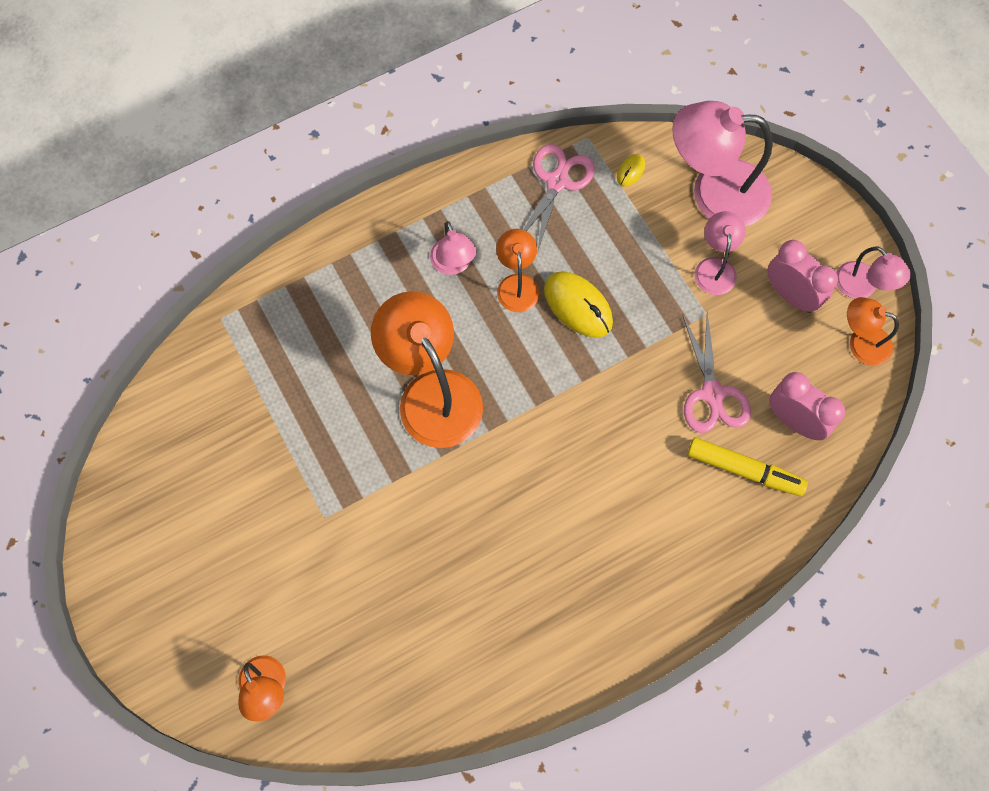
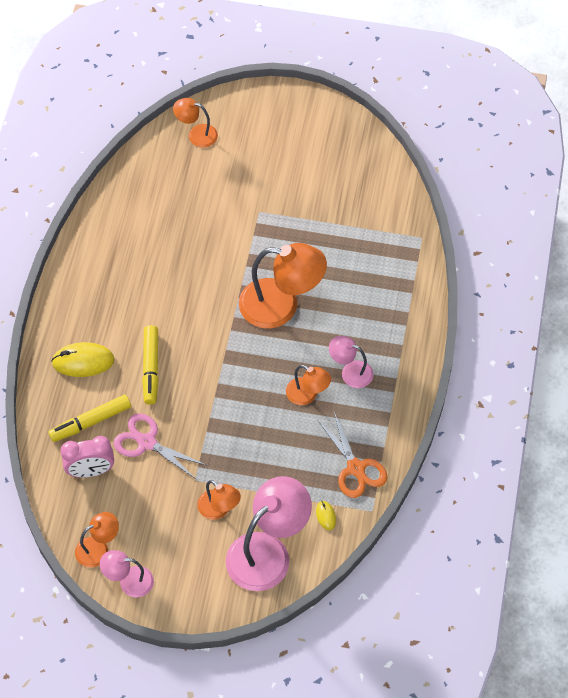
camera: 130 degrees right, 10 degrees down
pink scissors [523,144,595,253] -> orange scissors [317,412,388,498]
yellow mouse [544,271,613,338] -> yellow mouse moved to [51,342,115,377]
pink lamp [695,211,745,295] -> orange lamp [197,480,241,520]
pink clock [767,240,838,313] -> none
none -> yellow marker [142,325,159,405]

